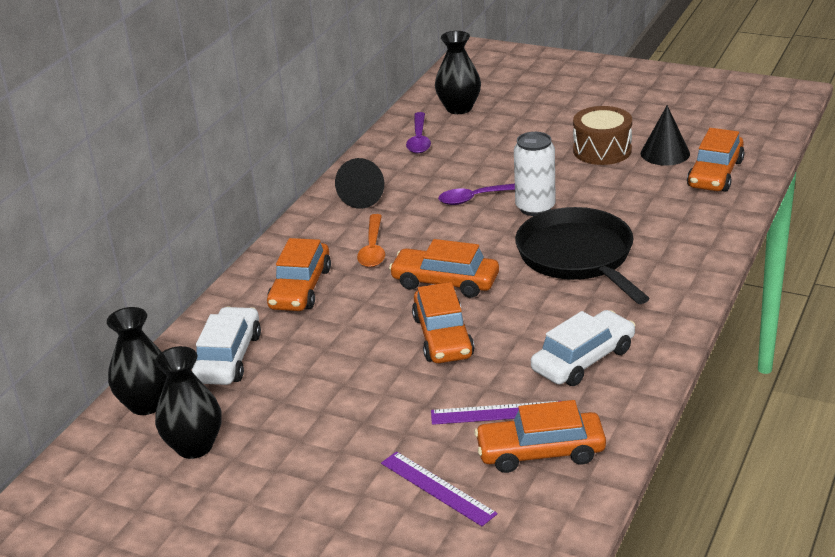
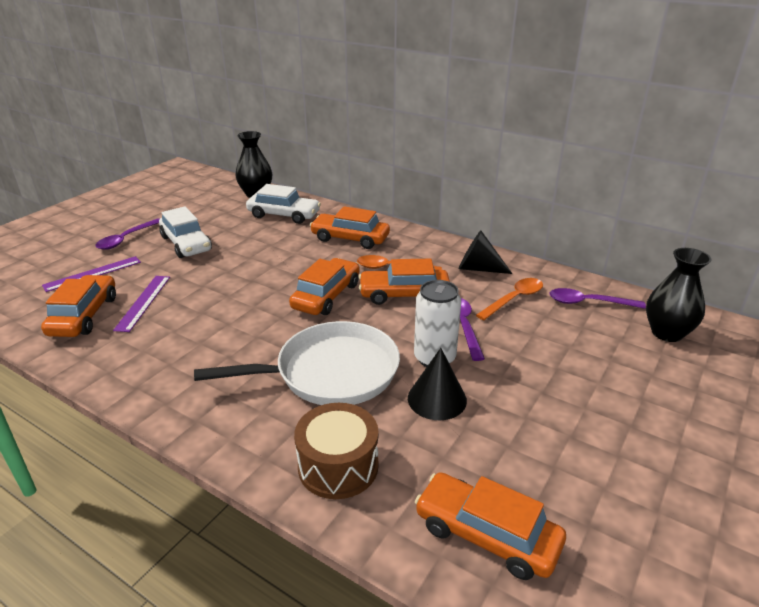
camera: 95 degrees right, 0 degrees up
black vase [155,346,222,459] -> none
orange car [412,282,475,363] -> orange car moved to [359,259,450,305]
black pan [515,207,650,304] -> white pan [194,321,400,405]
white car [531,310,636,386] -> white car moved to [159,206,212,258]
brown drum [573,106,632,165] -> brown drum moved to [294,403,379,499]
black cone [641,105,690,166] -> black cone moved to [408,348,467,420]
none -> purple spoon [95,218,159,250]
none -> orange spoon [476,278,543,320]

